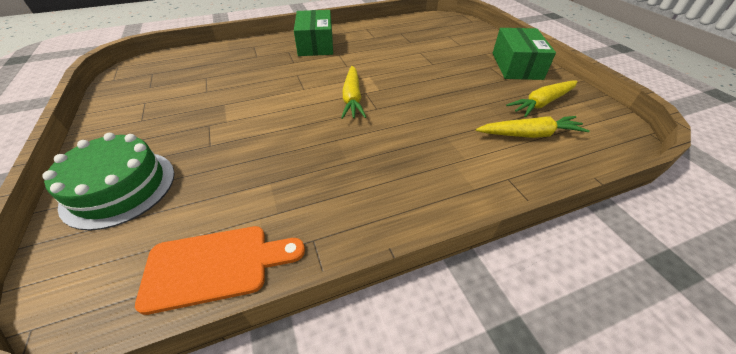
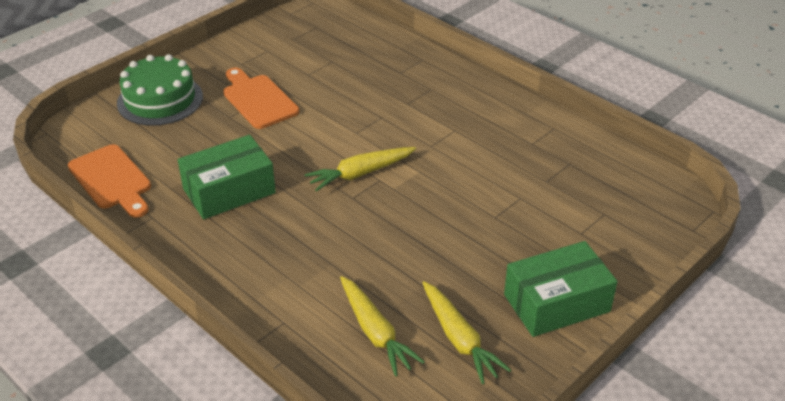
camera: 65 degrees right, 5 degrees down
green box [294,10,333,56] -> green box moved to [178,135,276,219]
yellow carrot [506,81,578,117] -> yellow carrot turned 150 degrees counterclockwise [422,281,511,384]
none -> orange cutting board [223,68,299,129]

